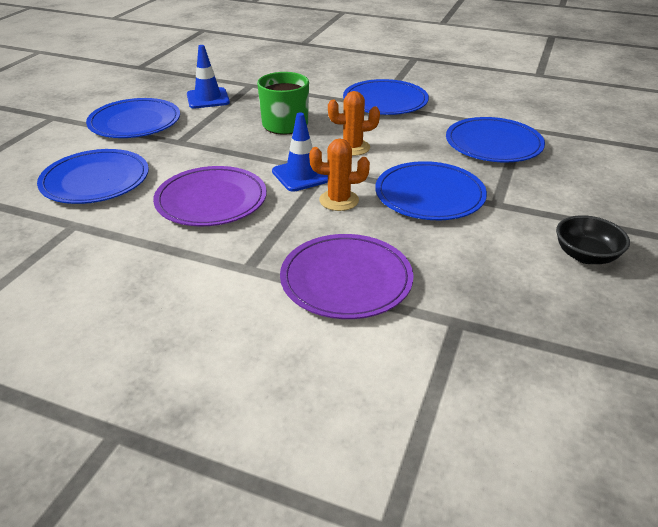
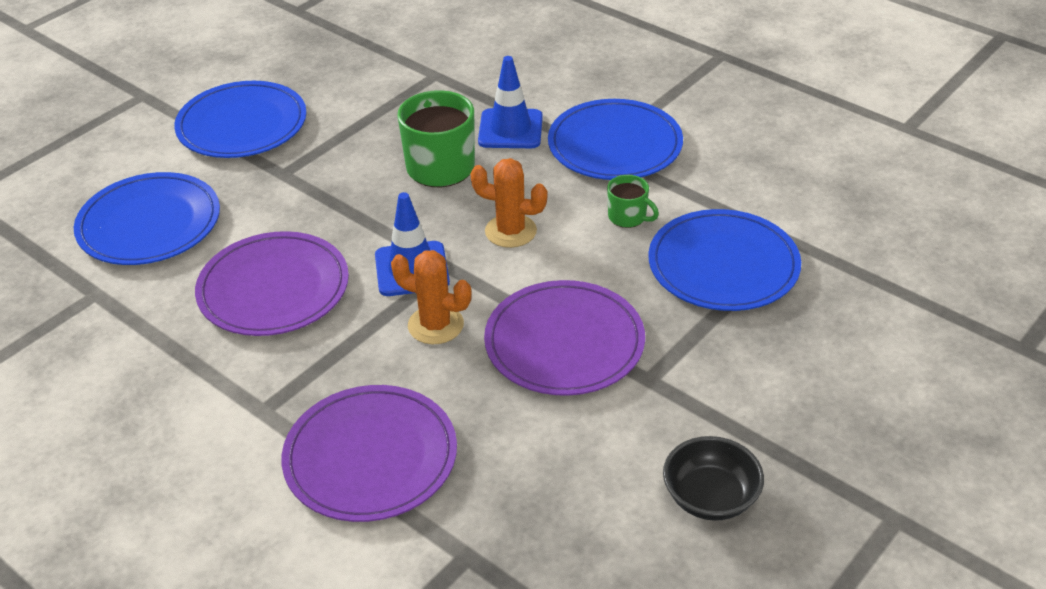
camera: 20 degrees right, 5 degrees up
blue traffic cone [187,45,230,109] -> blue traffic cone moved to [478,56,543,148]
blue plate [375,161,487,220] -> purple plate [484,280,645,396]
none -> green mug [607,175,659,228]

